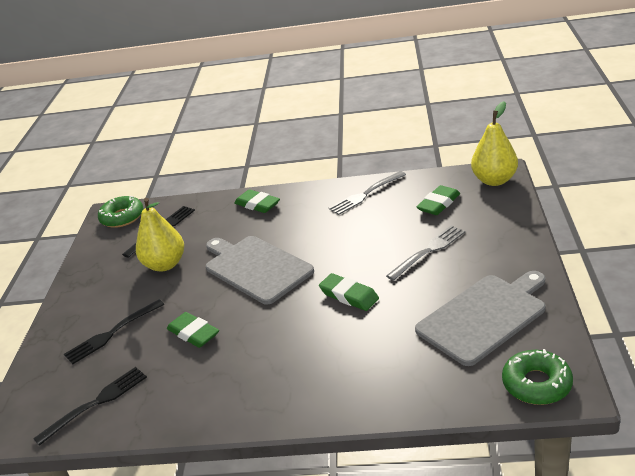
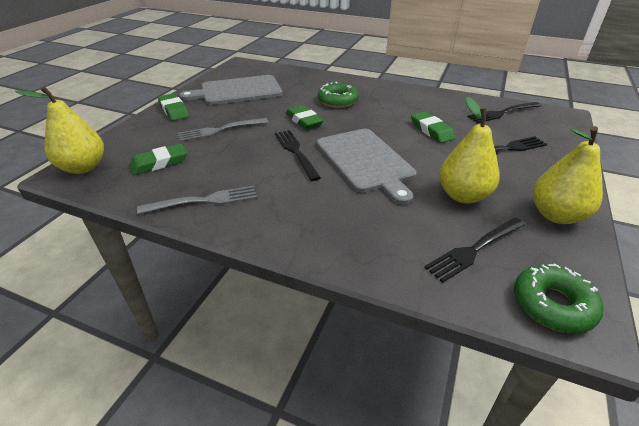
camera: 165 degrees left, 5 degrees up
green eraser [234,190,280,213] -> green eraser moved to [158,93,189,121]
green donut [502,349,573,405] -> green donut moved to [318,82,359,108]
none -> black fork [275,130,321,181]
none -> yellow pear [533,126,603,224]

